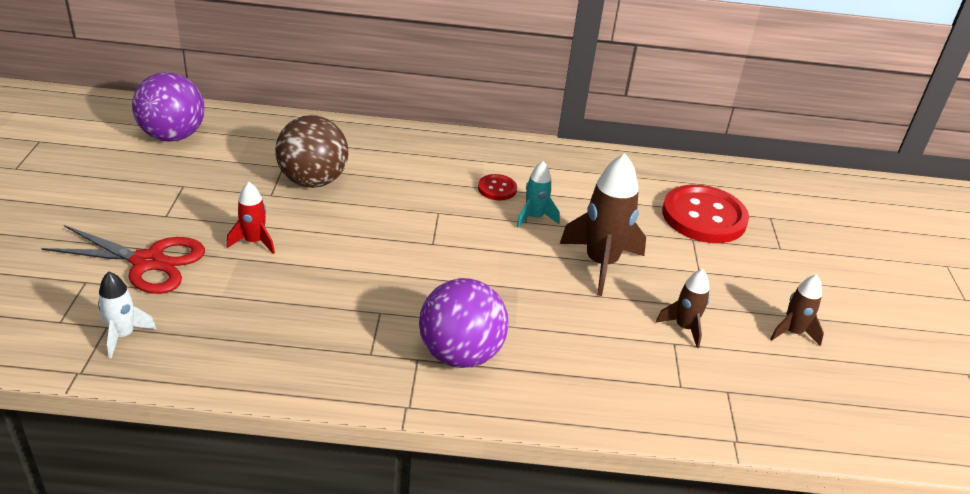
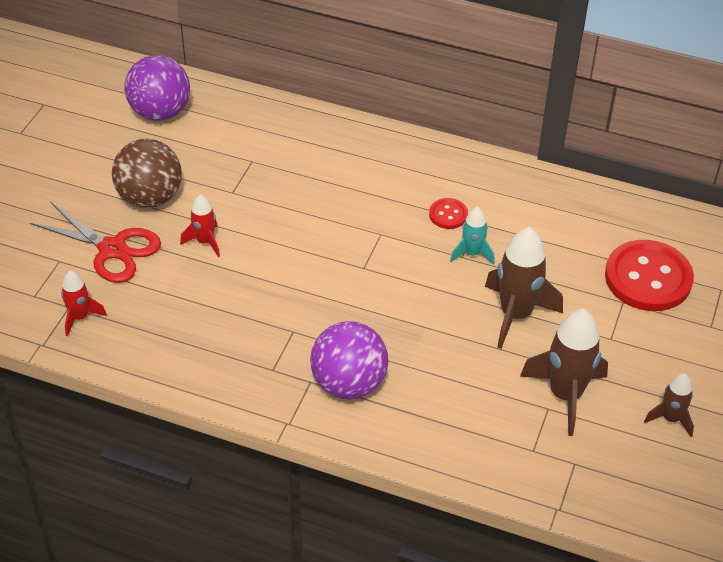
camera: 20 degrees right, 10 degrees up
white rocket [98,272,156,358] -> red rocket [61,271,107,336]
brown ball [275,115,348,188] -> brown ball moved to [112,139,182,208]
brown rocket [656,269,710,348] -> brown rocket [520,308,608,436], size x1.82

